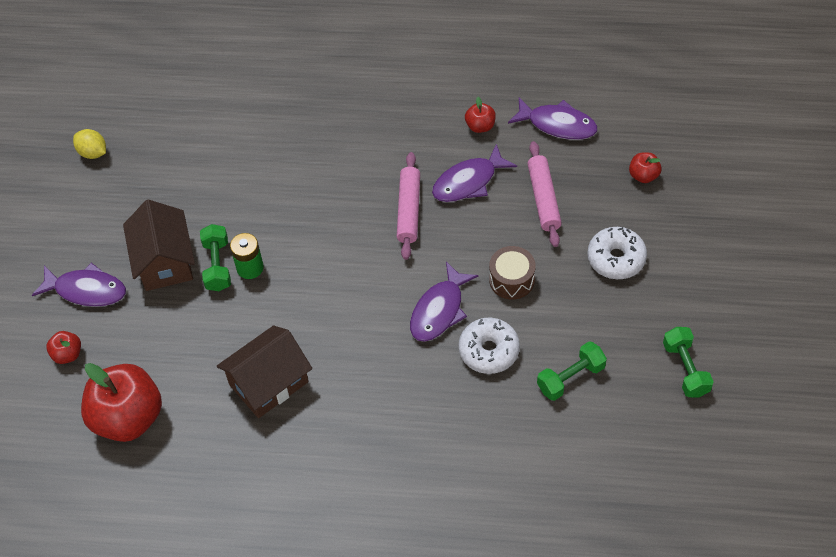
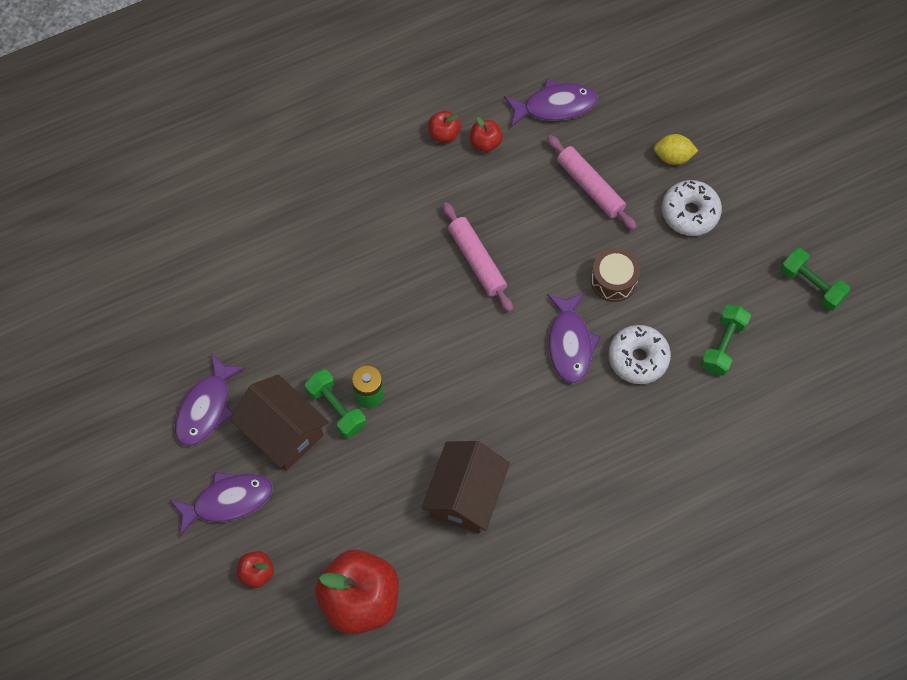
camera: 35 degrees left, 10 degrees up
yellow lemon [73,129,106,159] -> yellow lemon moved to [654,134,698,165]
purple fish [432,144,517,202] -> purple fish moved to [175,353,246,446]
red apple [629,152,662,183] -> red apple moved to [428,111,461,143]

